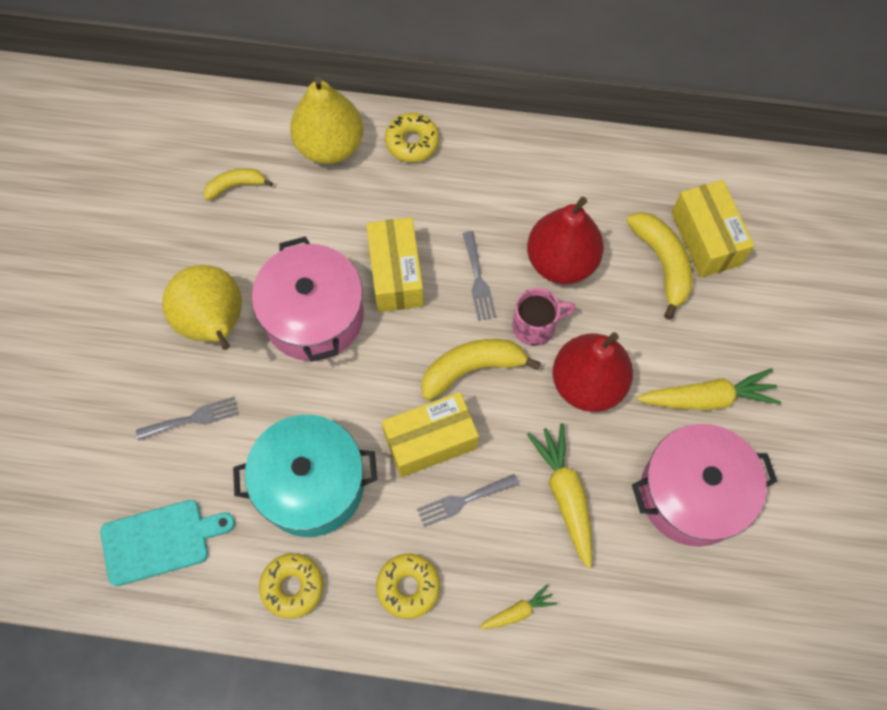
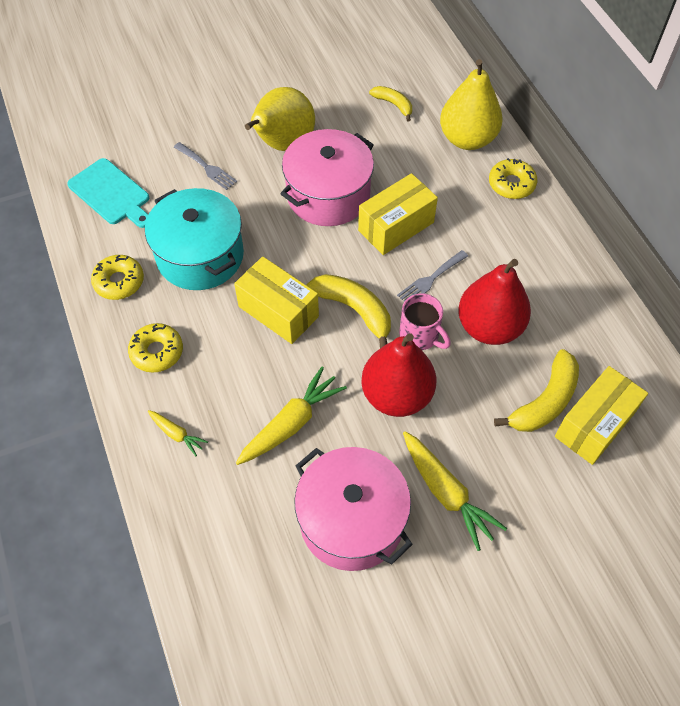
camera: 60 degrees right, 10 degrees down
grey fork [417,474,519,527] -> none

